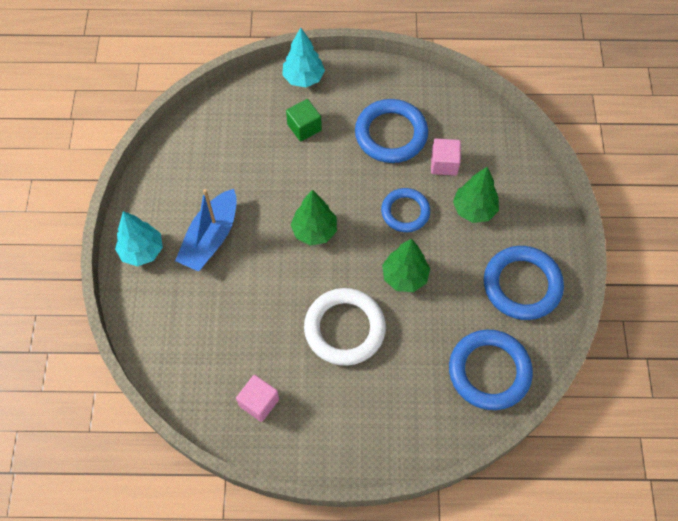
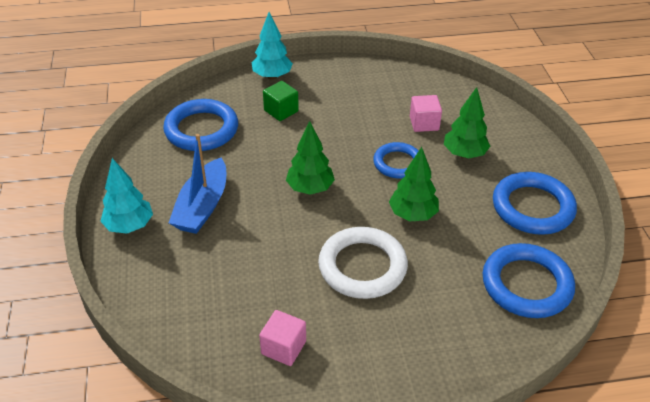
camera: 10 degrees left, 20 degrees down
blue ring [355,99,428,163] -> blue ring moved to [163,99,238,151]

